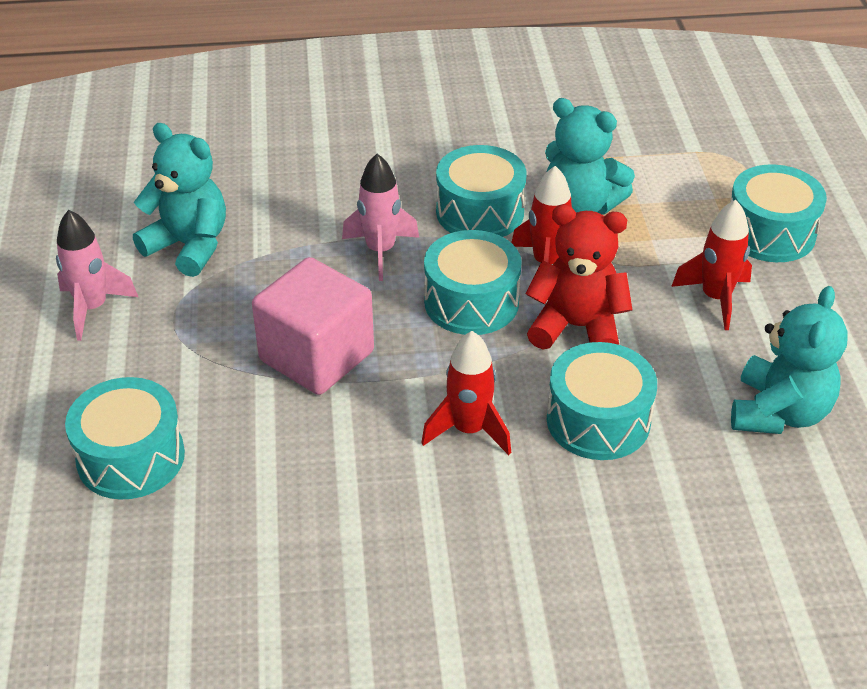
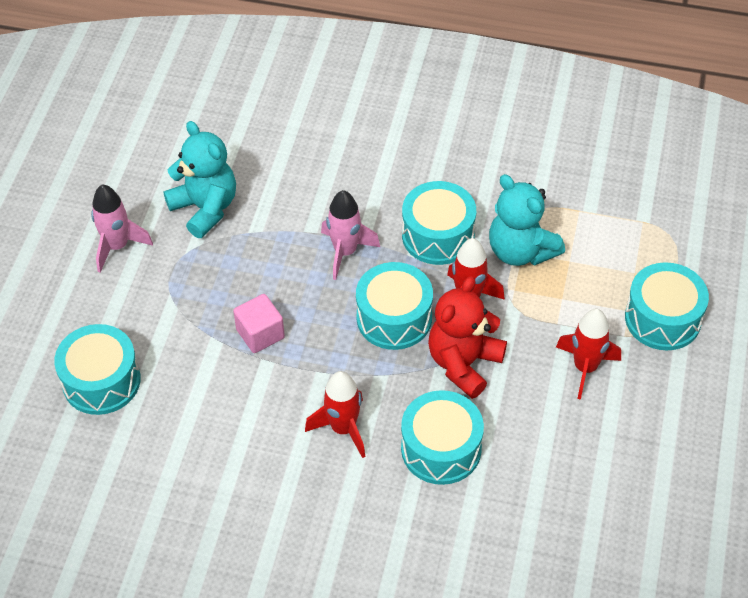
camera: 20 degrees right, 10 degrees up
pink cube [252,257,374,395] -> pink cube [233,294,285,353], size x0.57
red teddy bear [525,205,633,349] -> red teddy bear turned 90 degrees counterclockwise [428,276,507,399]
turquoise teddy bear [731,286,848,434] -> none

